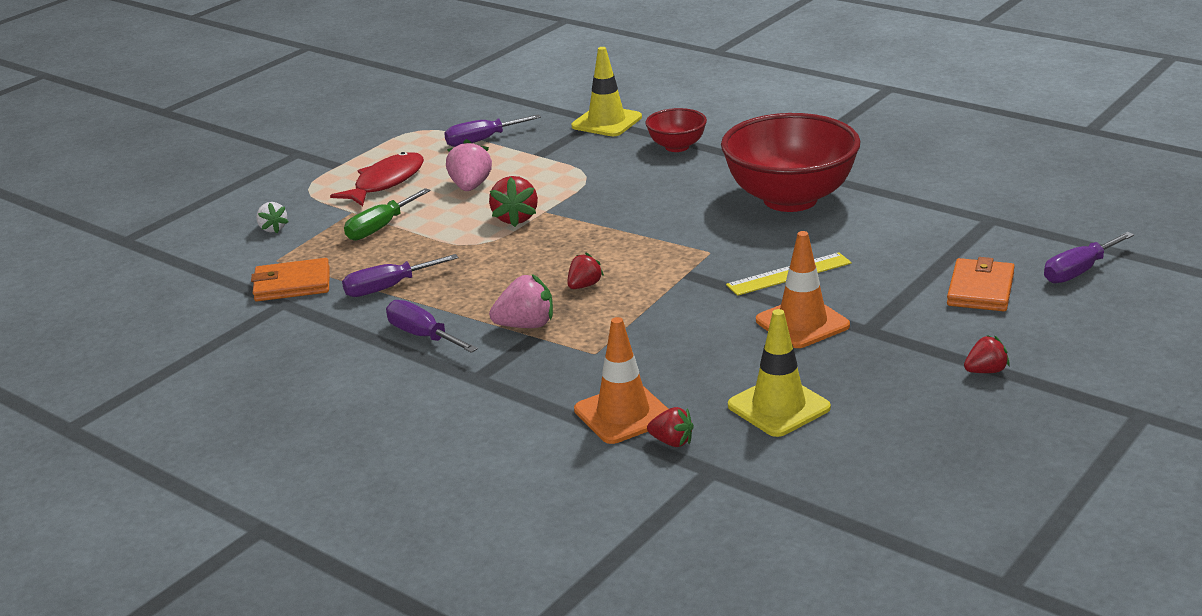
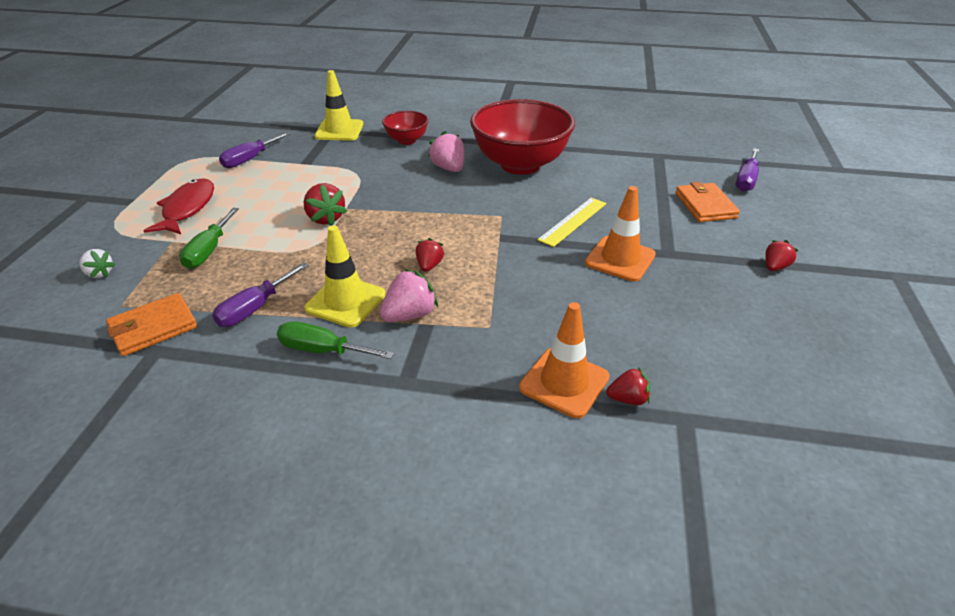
camera: 30 degrees left, 10 degrees up
purple screwdriver [386,300,478,353] -> green screwdriver [277,321,394,359]
pink strawberry [446,139,492,191] -> pink strawberry moved to [428,131,464,172]
yellow traffic cone [728,309,831,437] -> yellow traffic cone moved to [304,225,386,328]

